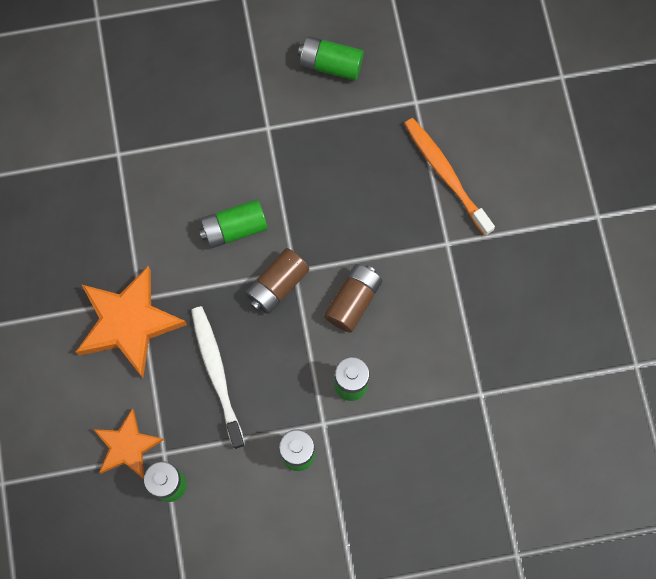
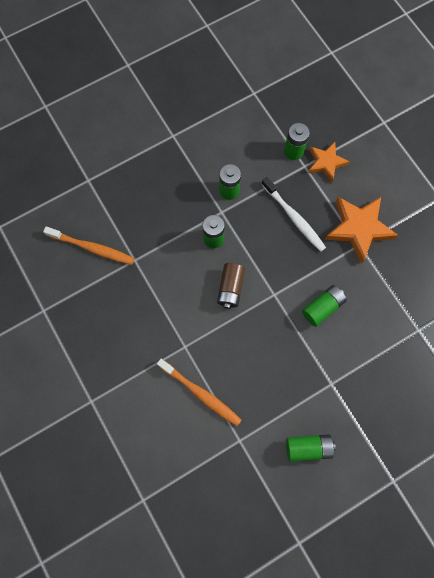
camera: 160 degrees right, 0 degrees up
brown battery [246,248,310,314] -> none
none -> orange toothbrush [43,226,135,265]

